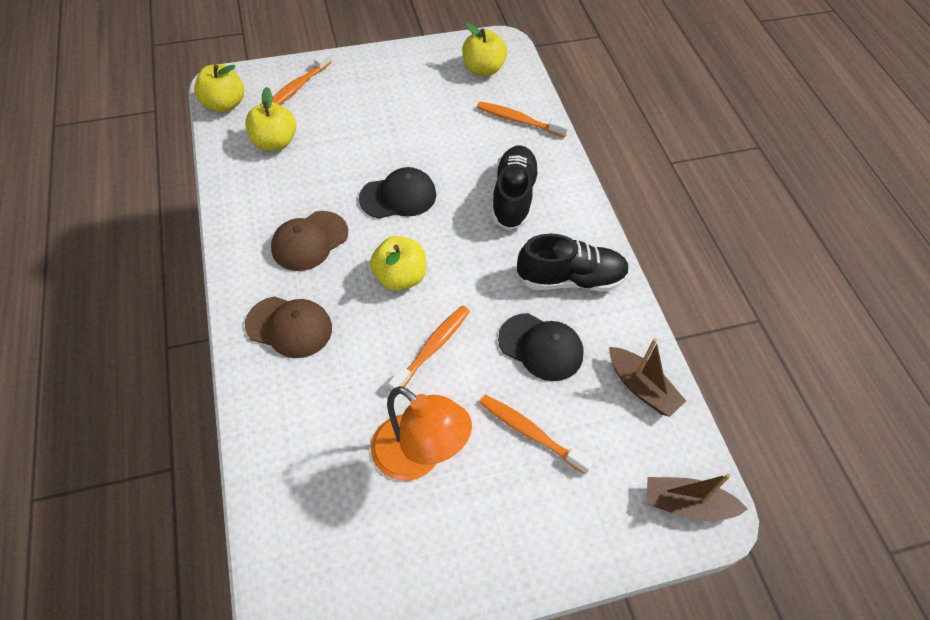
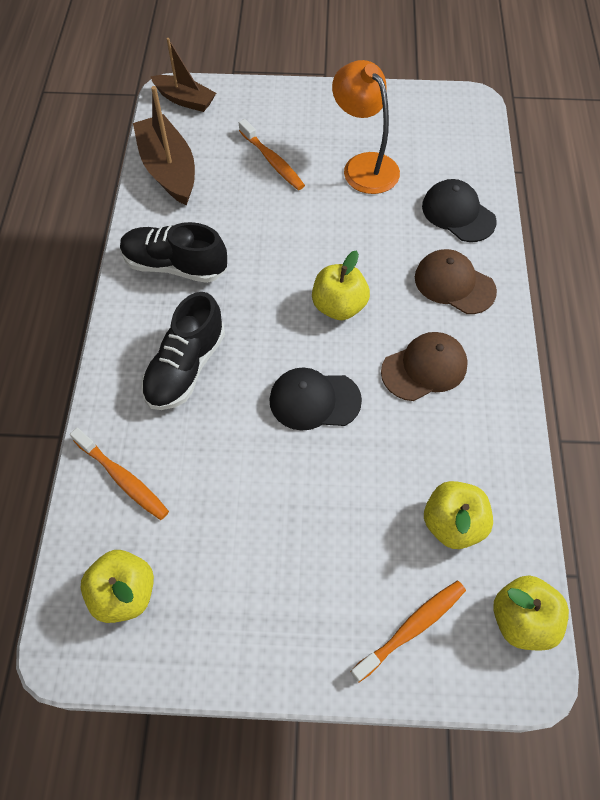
camera: 160 degrees left, 5 degrees up
orange toothbrush [388,305,470,391] -> none
black cap [498,313,584,381] -> black cap moved to [422,179,497,242]
brown boat [609,338,686,417] -> brown boat [133,86,195,206], size x1.53

